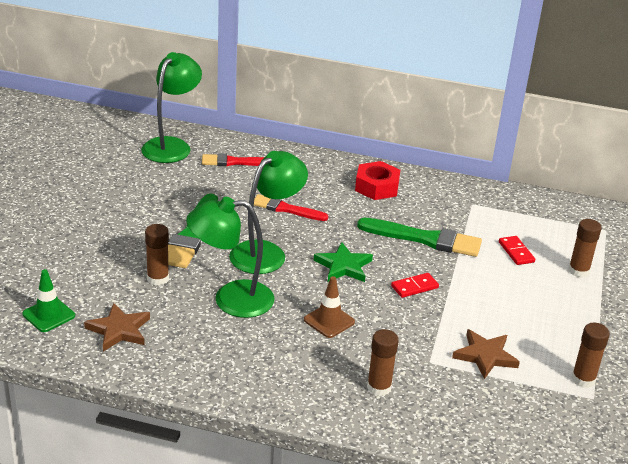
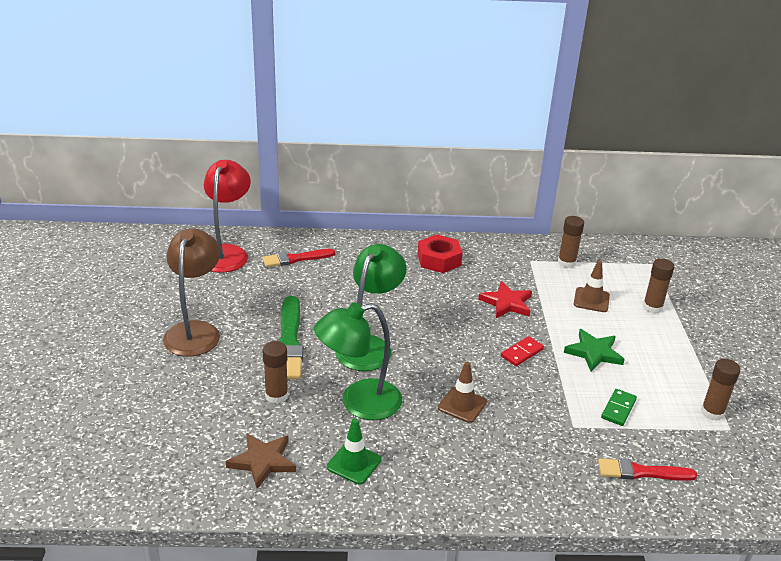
camera: 15 degrees left, 0 degrees up
green traffic cone [22,269,75,332] -> green traffic cone moved to [327,418,381,485]
green lamp [141,52,202,163] -> red lamp [204,160,251,273]
red brush [254,194,328,221] -> red brush moved to [598,458,697,481]
green star [314,242,373,282] -> green star moved to [564,329,625,372]
green brush [357,218,482,257] -> red star [478,281,532,318]
brown glue stick [367,329,399,396] -> brown glue stick moved to [558,216,584,268]
brown star [452,329,520,379] -> green domino [601,389,637,426]
red domino [499,236,535,265] -> brown traffic cone [574,261,610,312]
none -> brown lamp [163,228,220,356]

